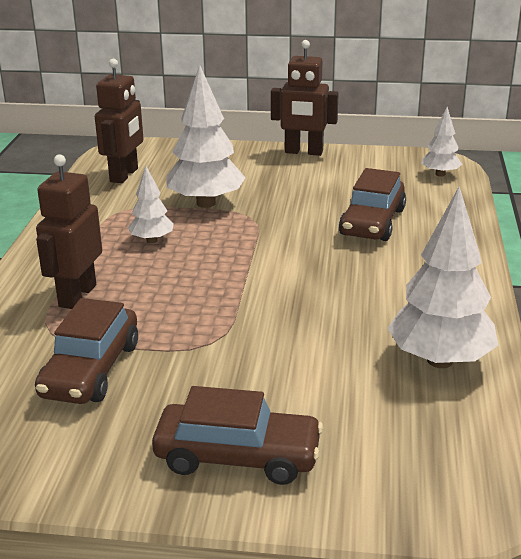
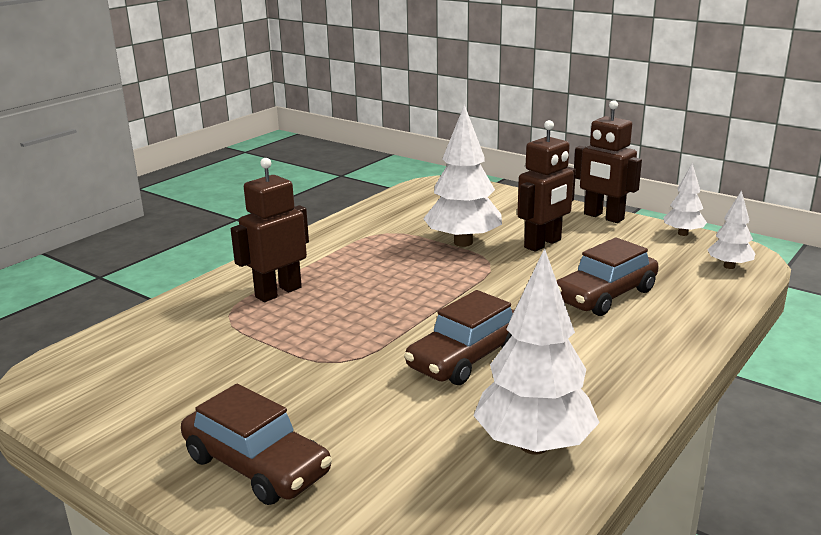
camera: 30 degrees right, 5 degrees down
brown car [35,298,138,404] -> brown car moved to [404,290,515,385]
brown robot [95,59,144,183] -> brown robot moved to [517,120,576,252]
white tree [128,166,174,243] -> white tree moved to [664,163,707,236]

